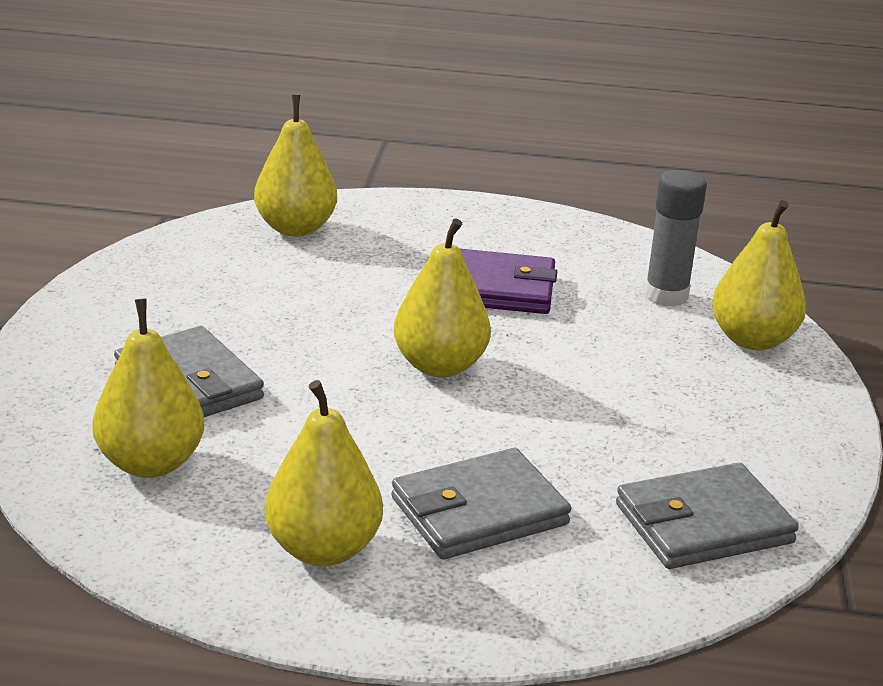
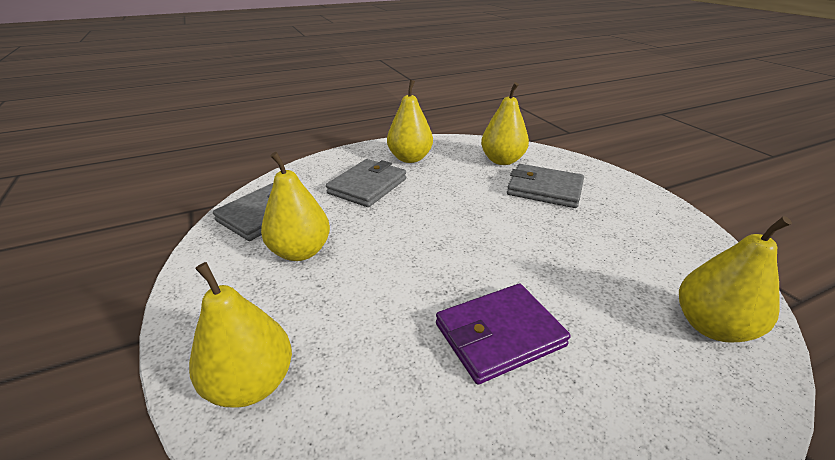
camera: 150 degrees right, 5 degrees up
yellow pear [394,218,491,377] -> yellow pear moved to [261,152,330,261]
grey glue stick [644,170,707,307] -> none

